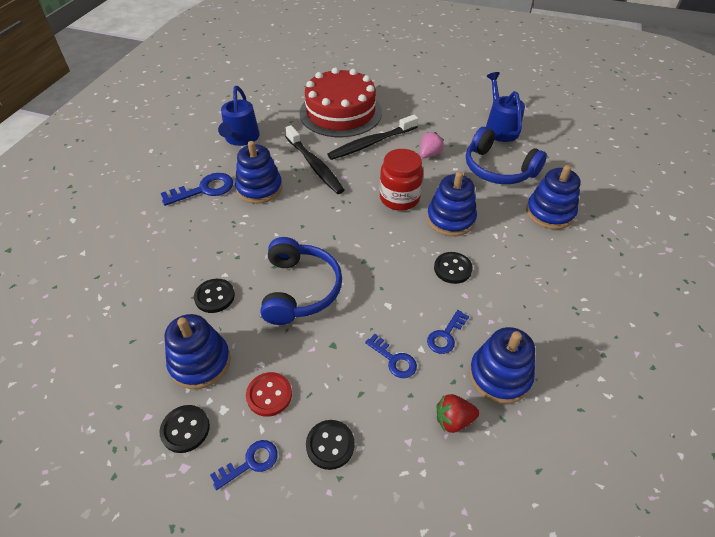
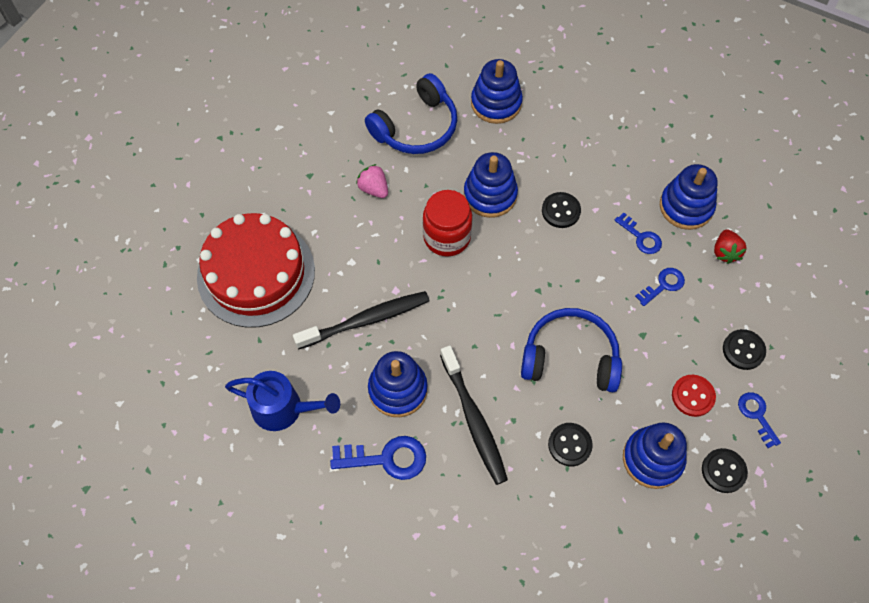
camera: 80 degrees left, 15 degrees up
blue key [161,173,233,206] -> blue key turned 105 degrees clockwise [330,436,426,480]
black toothbrush [327,115,418,160] -> black toothbrush moved to [440,345,508,485]
blue watering can [486,72,525,142] -> none

